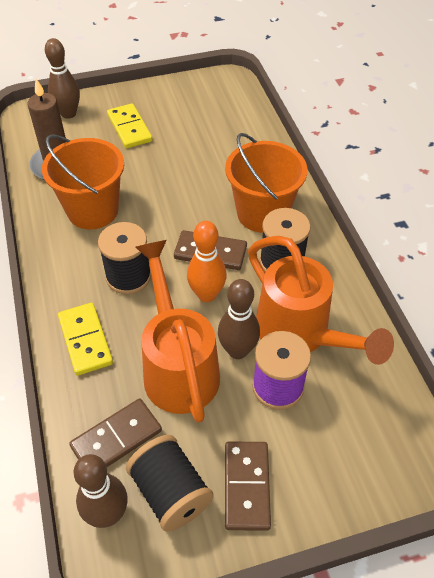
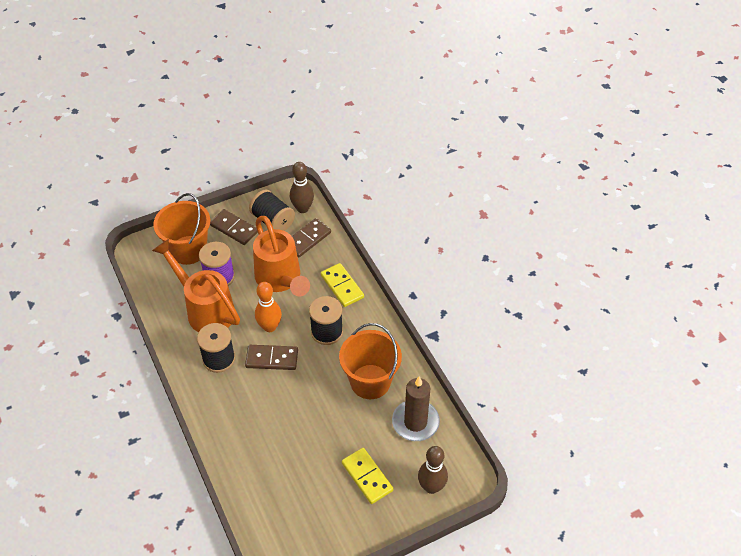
camera: 170 degrees right, 0 degrees up
brown bowling pin [218,279,260,359] -> none
orange bucket [225,133,307,233] -> orange bucket moved to [153,193,210,265]
brown domino [225,442,271,531] -> brown domino turned 45 degrees counterclockwise [210,209,258,245]

